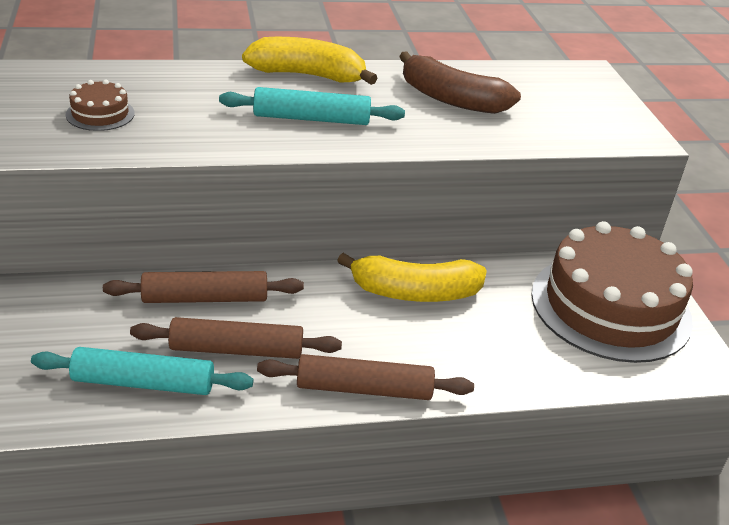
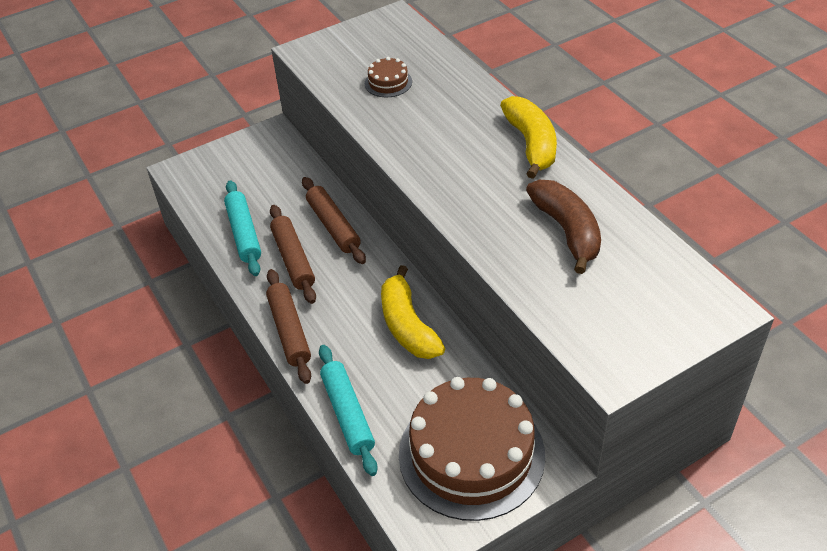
camera: 75 degrees right, 10 degrees up
turquoise rolling pin [219,87,405,125] -> turquoise rolling pin moved to [319,345,378,476]
brown banana [399,51,521,114] -> brown banana turned 150 degrees clockwise [526,180,601,274]

